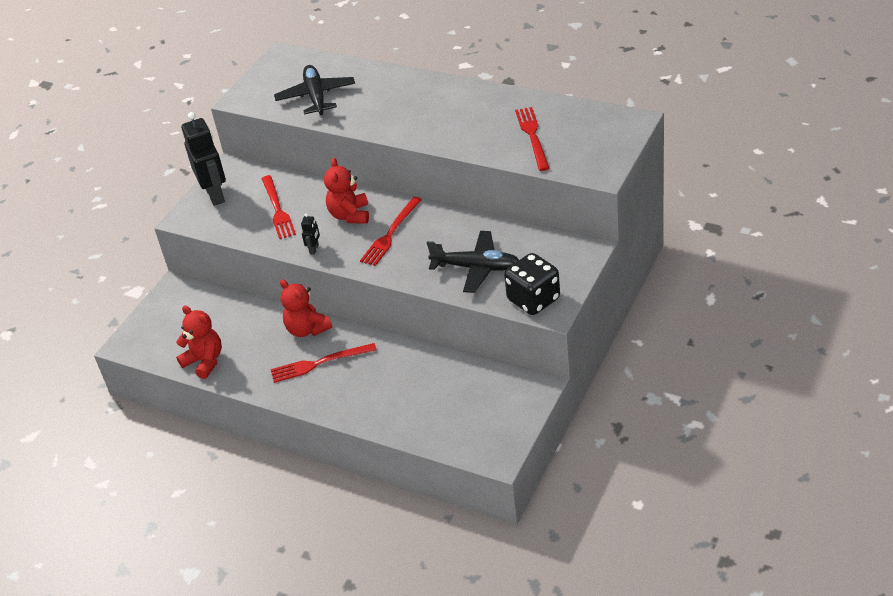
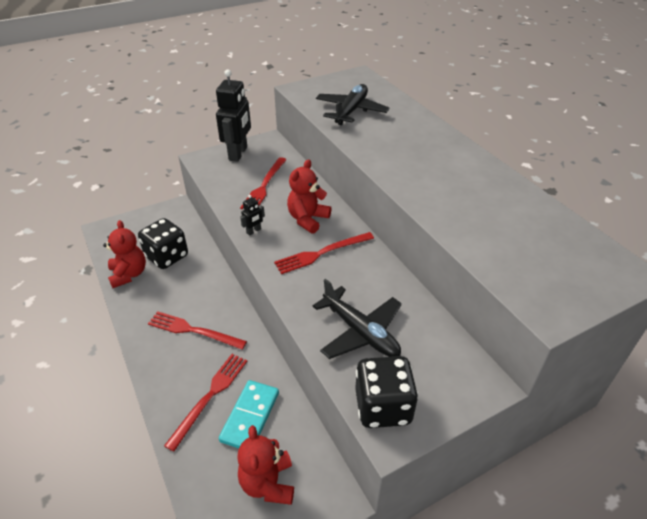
camera: 30 degrees right, 0 degrees up
red teddy bear [280,279,332,337] -> red teddy bear moved to [237,425,294,505]
red fork [515,107,550,171] -> red fork moved to [164,354,247,452]
none -> black dice [138,218,188,269]
none -> turquoise domino [219,380,279,448]

